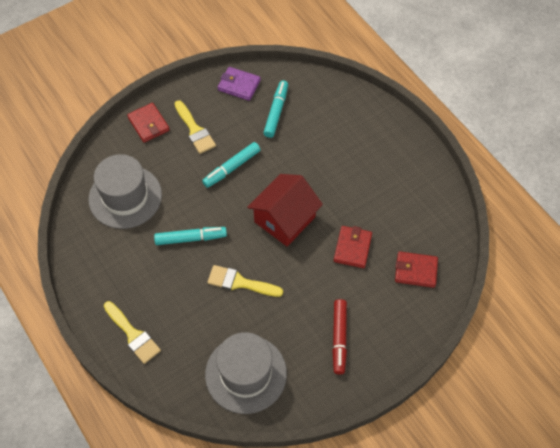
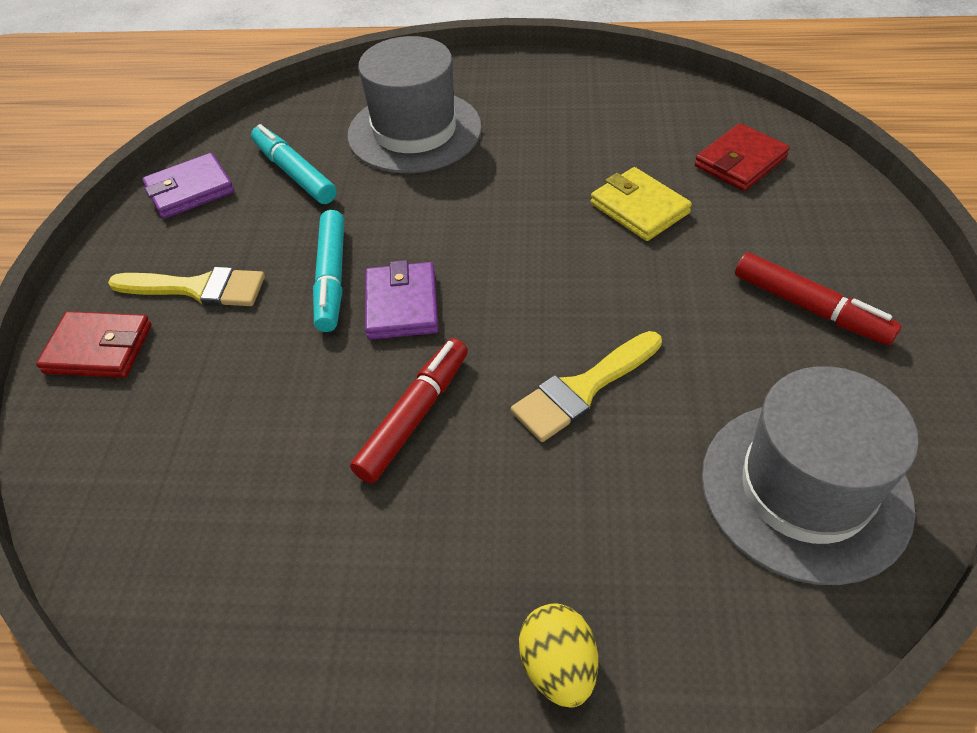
camera: 50 degrees left, 10 degrees down
grey hat [89,154,162,229] -> grey hat moved to [347,36,482,173]
yellow brush [104,301,161,364] -> yellow egg [519,603,598,707]
turquoise marker [154,227,227,245] -> red marker [350,338,468,483]
red house [247,174,323,247] -> none
red wallet [334,226,372,268] -> yellow wallet [591,167,692,241]
none -> purple wallet [365,260,439,340]

